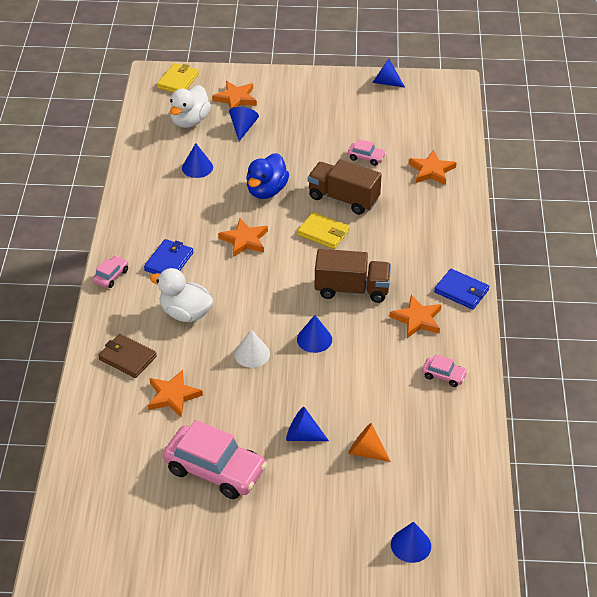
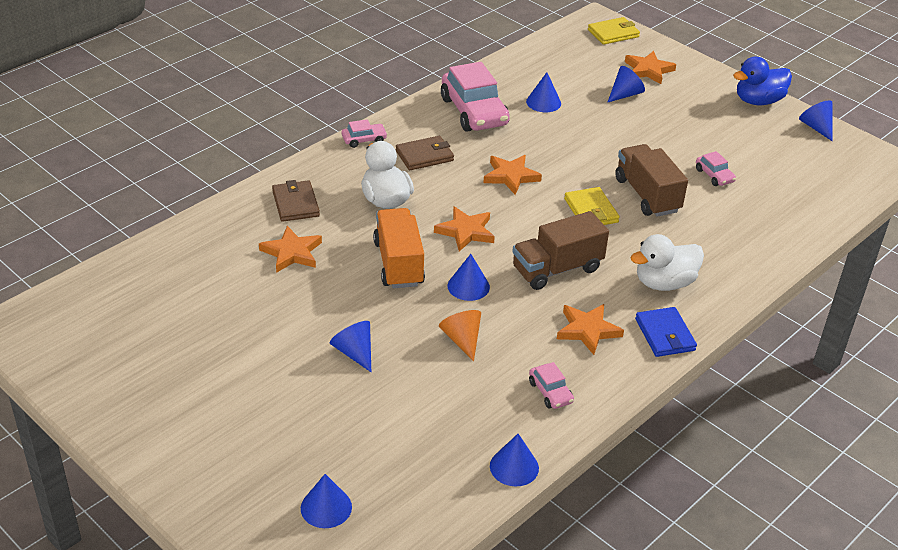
camera: 40 degrees right, 5 degrees down
blue wallet [144,239,193,274] -> brown wallet [396,136,454,170]
pink car [163,420,267,499] -> pink car moved to [441,62,510,132]
white duck [170,85,211,128] -> white duck moved to [630,234,704,291]
white cone [234,329,270,368] -> orange truck [373,208,425,288]
blue duck [246,153,289,199] -> blue duck moved to [733,57,792,105]
brown truck [315,249,391,303] -> brown truck turned 105 degrees clockwise [512,211,609,290]
orange cone [348,423,391,462] -> orange cone moved to [439,310,481,361]
orange star [409,150,457,185] -> orange star moved to [434,206,495,251]
none -> blue cone [490,434,539,487]

